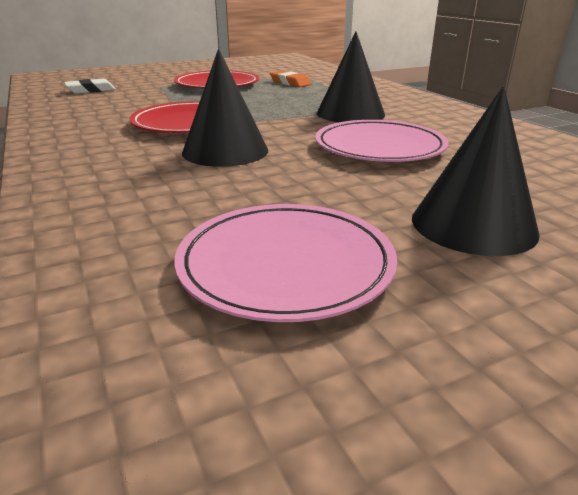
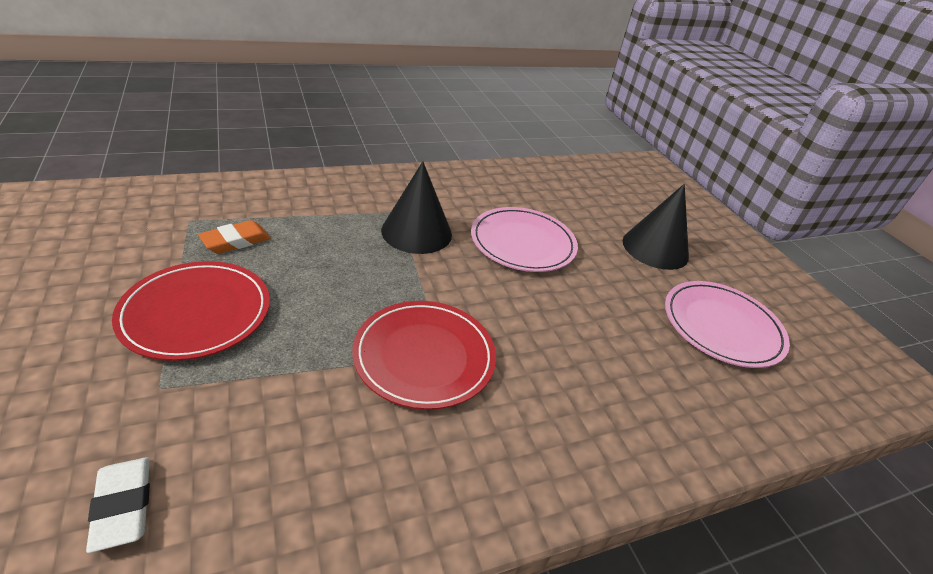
camera: 90 degrees left, 10 degrees up
black cone [182,49,268,167] -> none

